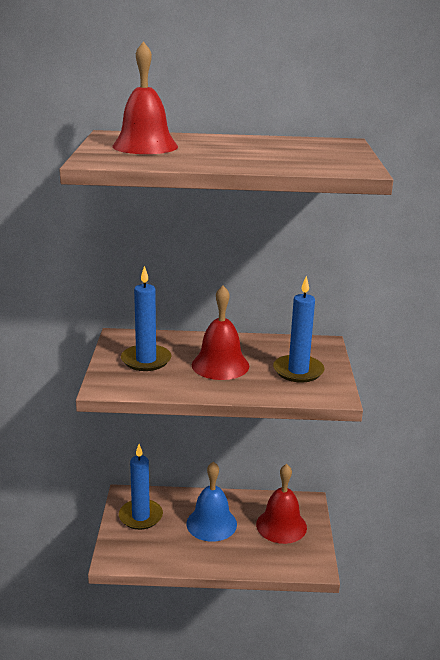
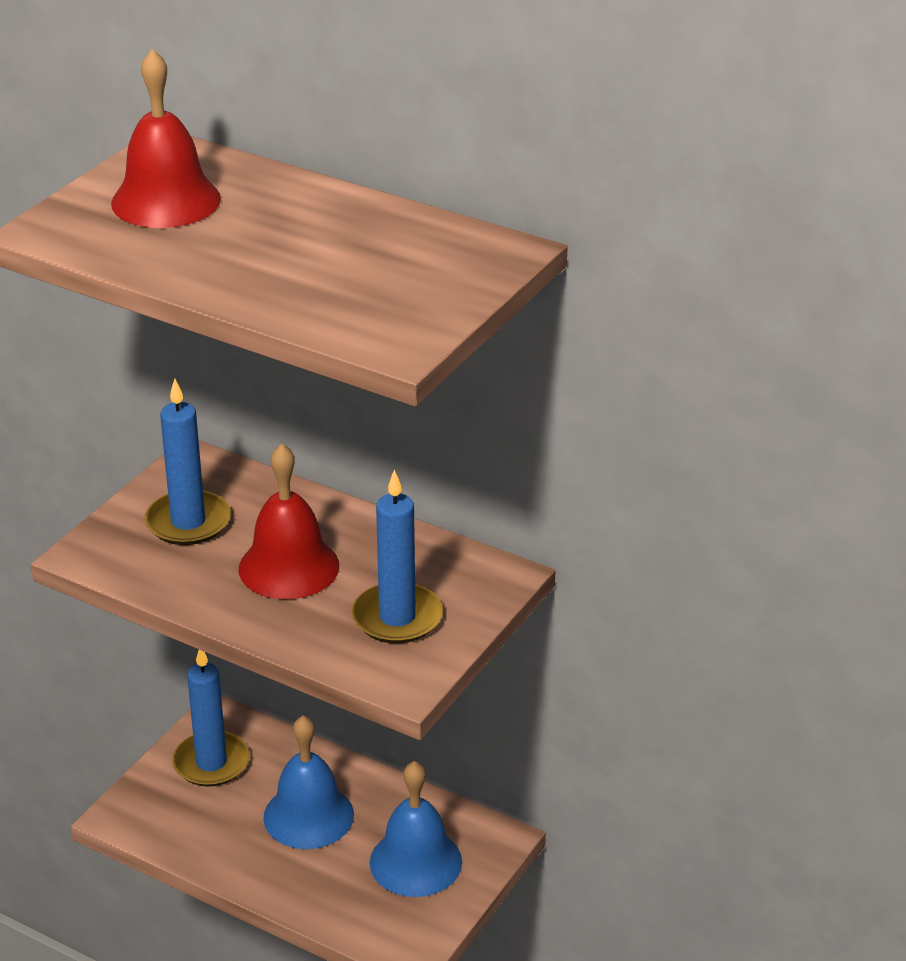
camera: 30 degrees right, 10 degrees up
red bell [256,464,307,544] -> blue bell [370,761,462,897]

